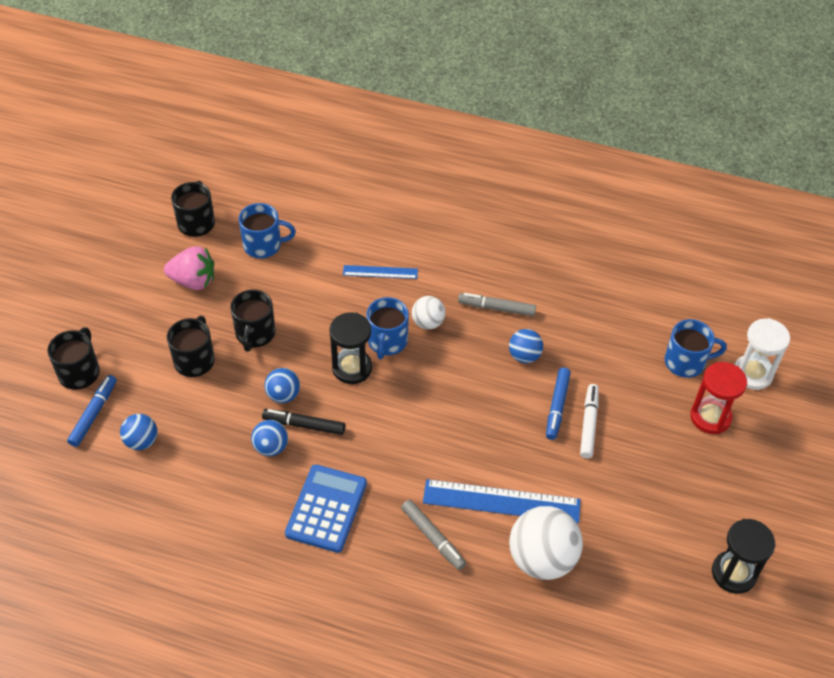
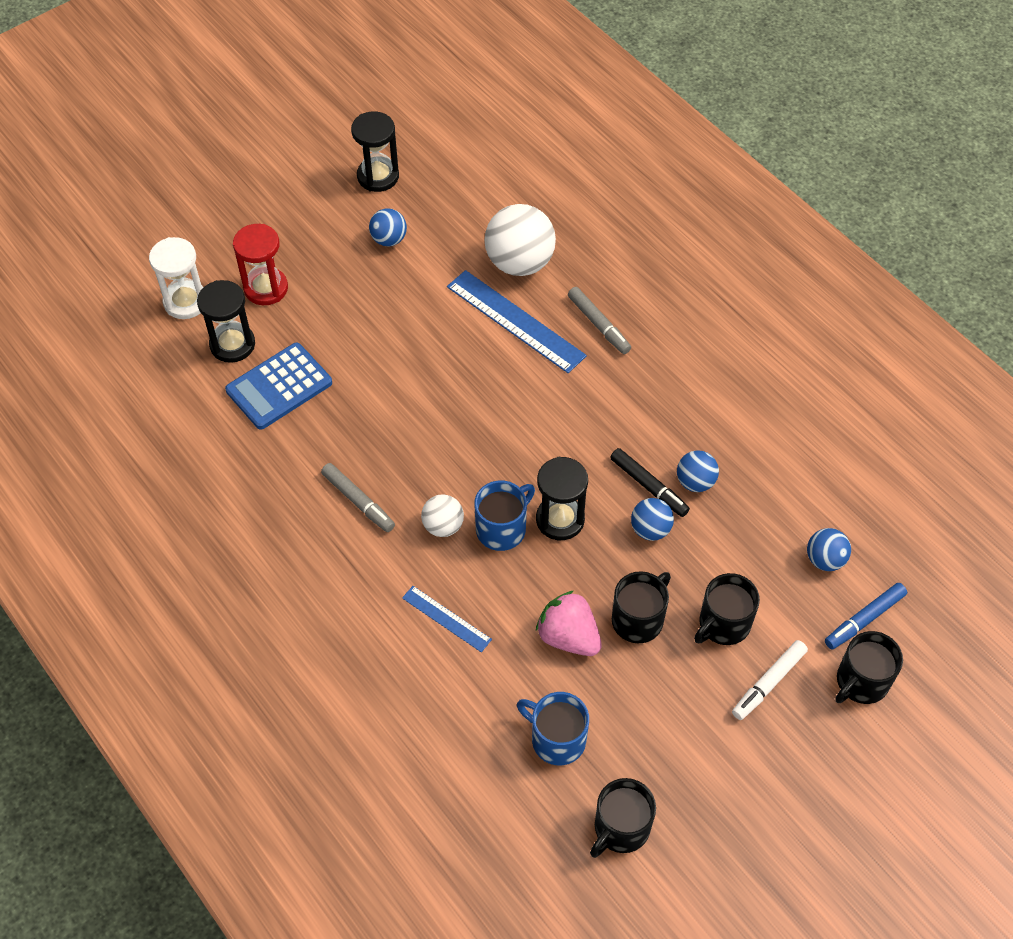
camera: 145 degrees left, 5 degrees up
pink strawberry [164,246,214,290] -> pink strawberry moved to [536,591,602,656]
blue calculator [285,464,367,553] -> blue calculator moved to [225,343,332,430]
grey marker [401,500,466,570] -> grey marker turned 150 degrees clockwise [568,287,631,354]
blue ball [509,329,543,363] -> blue ball moved to [369,208,407,246]
blue marker [546,367,571,440] -> none
white marker [580,384,599,458] -> white marker moved to [732,640,808,720]
blue mug [665,319,727,378] -> black hourglass [197,280,255,363]

